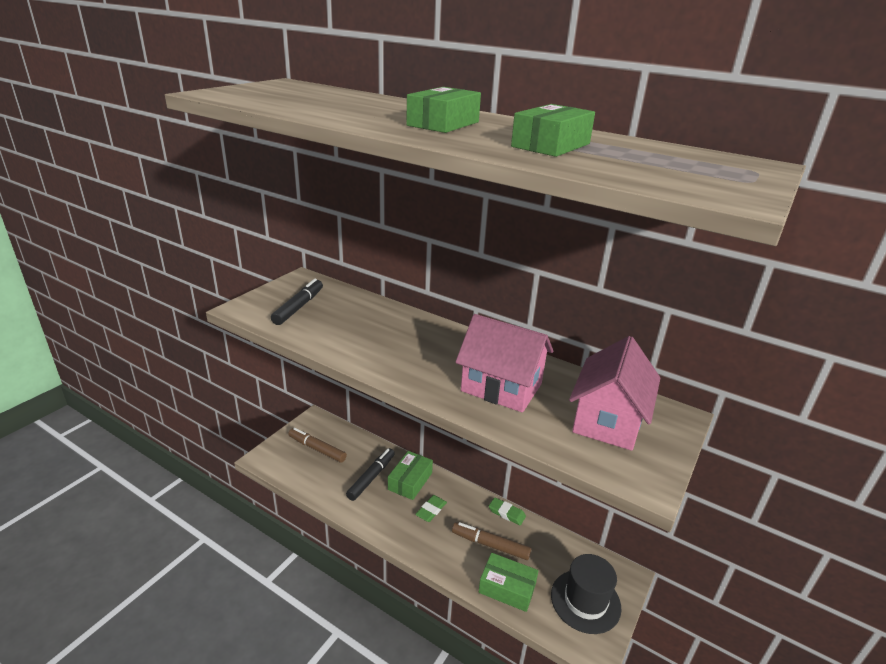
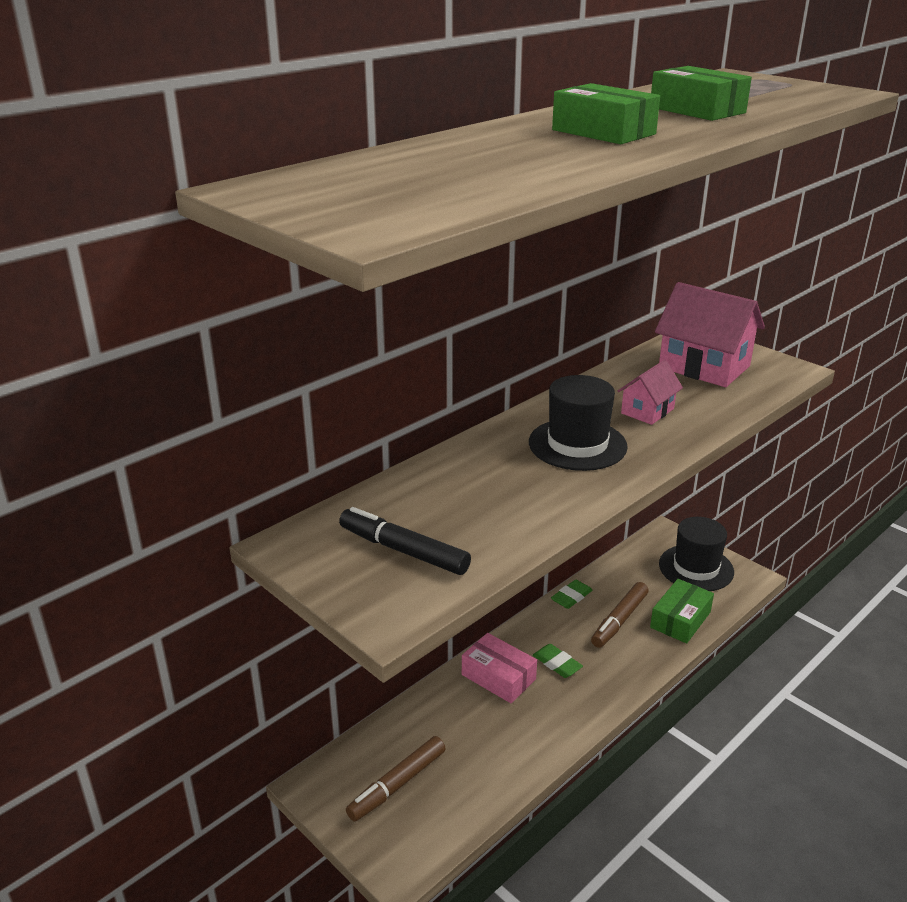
camera: 75 degrees left, 0 degrees up
black marker [346,448,395,501] -> none
green box [388,451,433,500] -> pink box [462,633,537,703]
pink house [456,314,553,413] -> pink house [618,360,683,425], size x0.55
none -> black hat [529,375,628,471]

